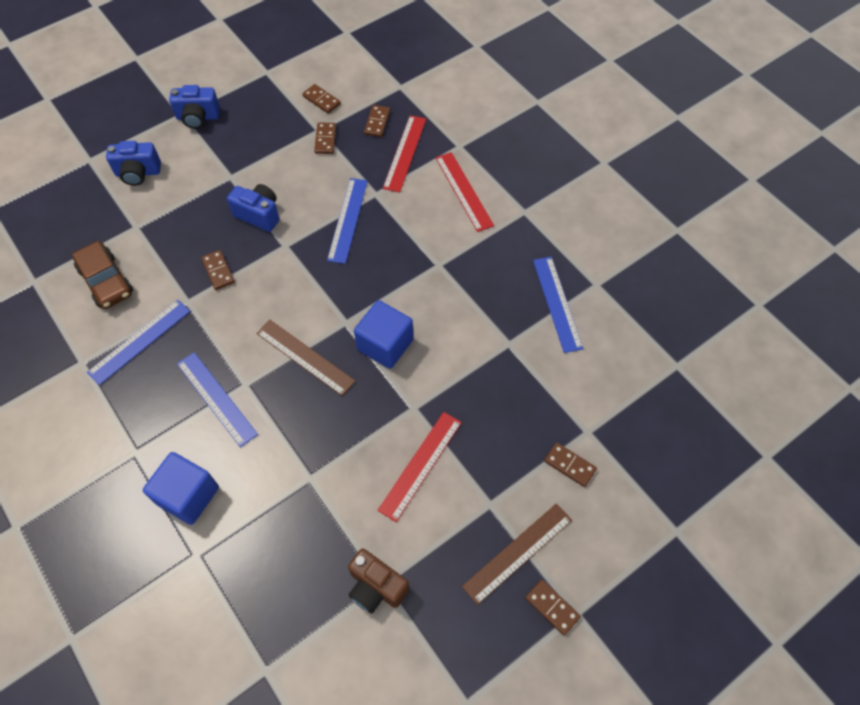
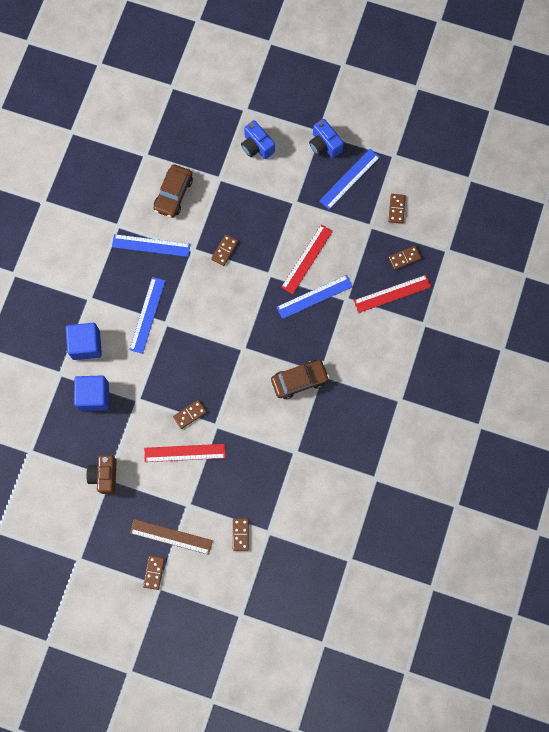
camera: 55 degrees right, 15 degrees up
blue camera [227,184,279,232] -> none
brown ruler [256,320,355,396] -> none
brown domino [314,123,336,154] -> brown domino moved to [173,400,207,429]
blue cube [354,300,413,369] -> blue cube moved to [74,375,109,411]
red ruler [436,152,494,232] -> red ruler moved to [281,224,333,294]
blue ruler [533,257,583,353] -> blue ruler moved to [319,149,380,210]
none -> brown car [271,360,330,399]

